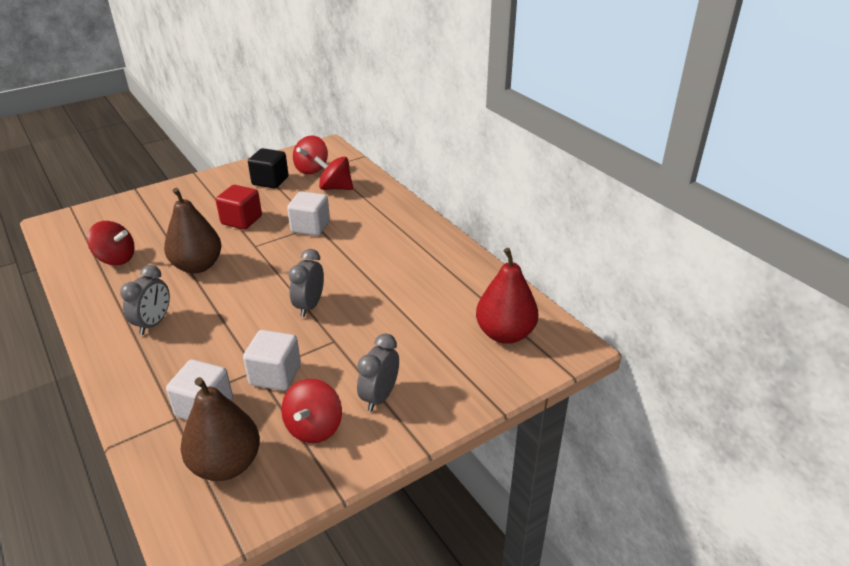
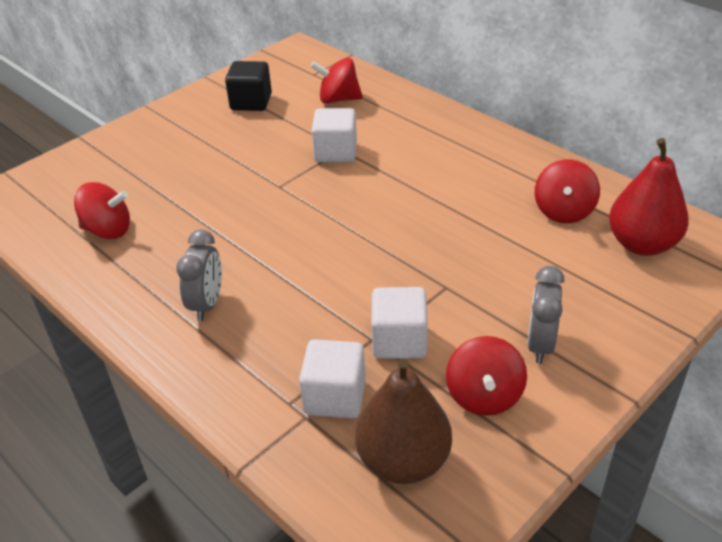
camera: 10 degrees left, 5 degrees up
brown pear [164,188,221,273] -> none
red cube [216,185,262,230] -> none
grey clock [288,249,324,317] -> none
red spinning top [293,135,328,175] -> red spinning top moved to [535,159,600,223]

